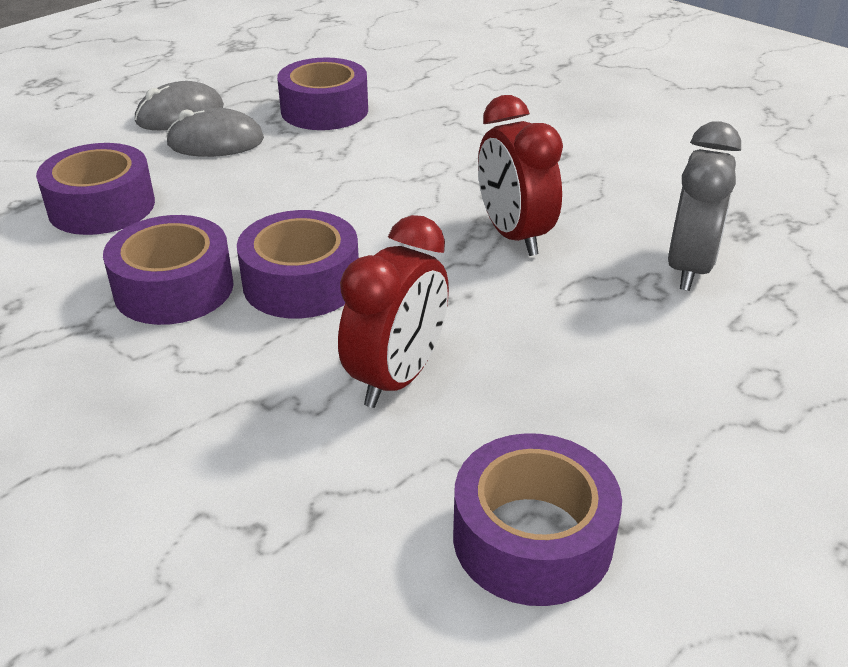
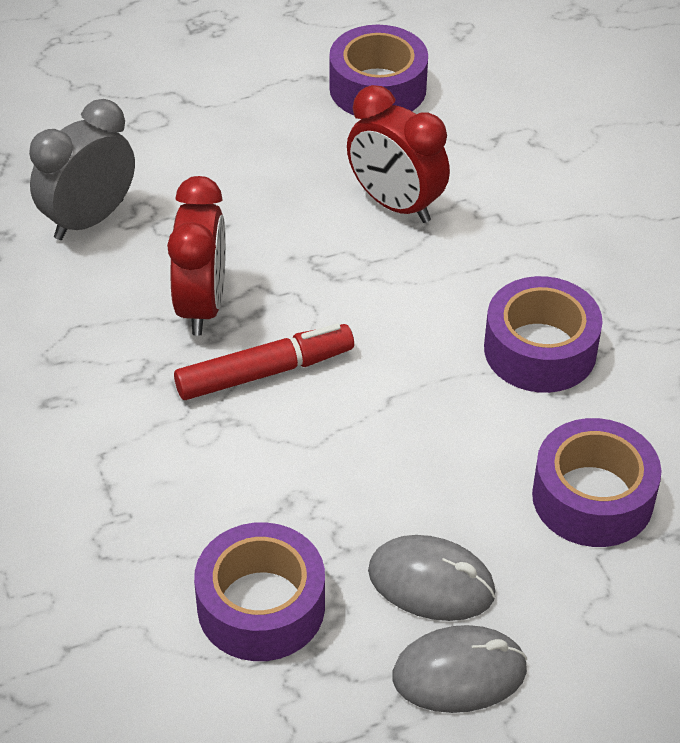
camera: 155 degrees left, 10 degrees up
purple tape [237,210,359,319] -> none
red clock [338,215,449,408] -> red clock turned 105 degrees counterclockwise [347,85,450,223]
none -> red marker [174,324,354,400]

